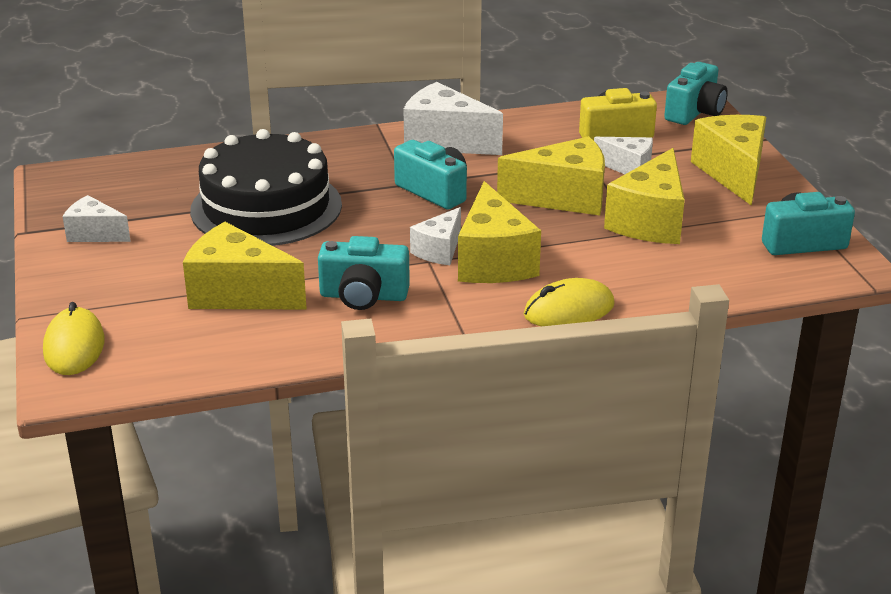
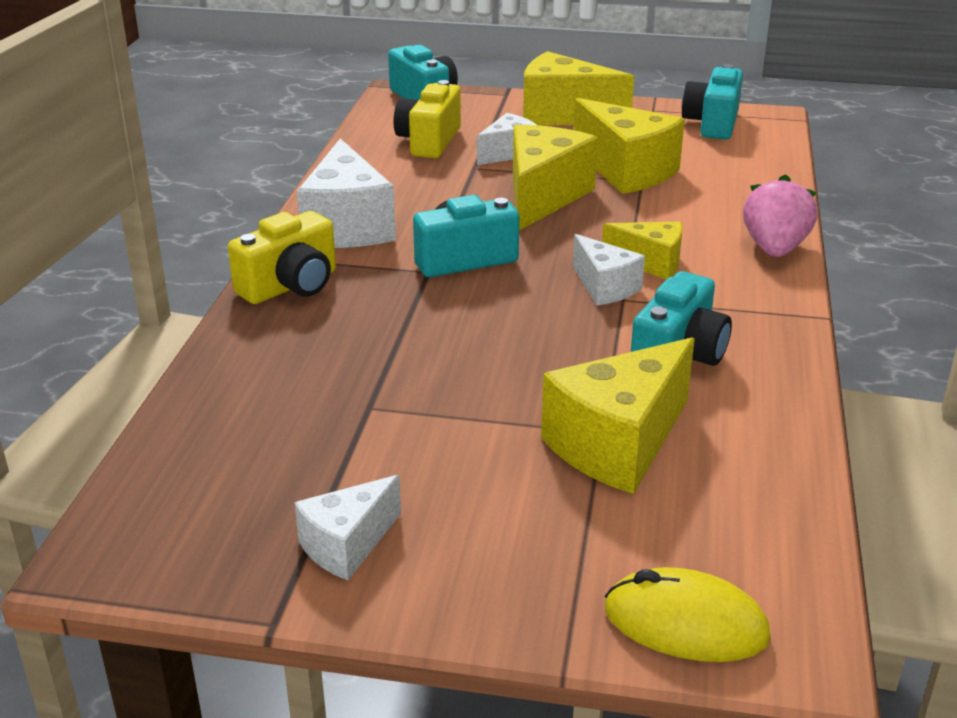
camera: 65 degrees left, 0 degrees up
black cake [190,129,342,246] -> none
white cheese [404,82,503,155] -> white cheese turned 60 degrees counterclockwise [297,138,396,248]
yellow cheese [458,181,541,283] -> yellow cheese [602,221,682,279], size x0.58
yellow mouse [524,278,615,326] -> pink strawberry [743,174,817,257]
none -> yellow camera [228,211,336,304]

